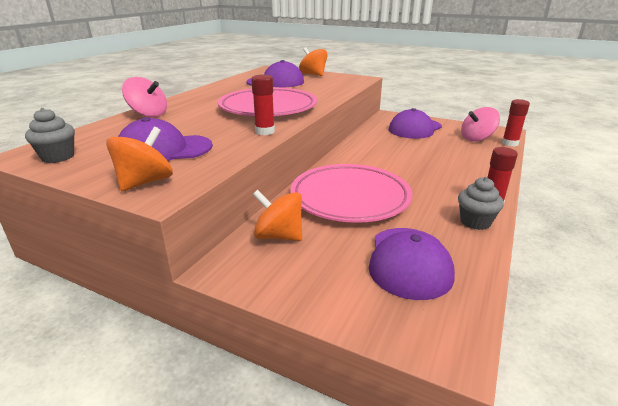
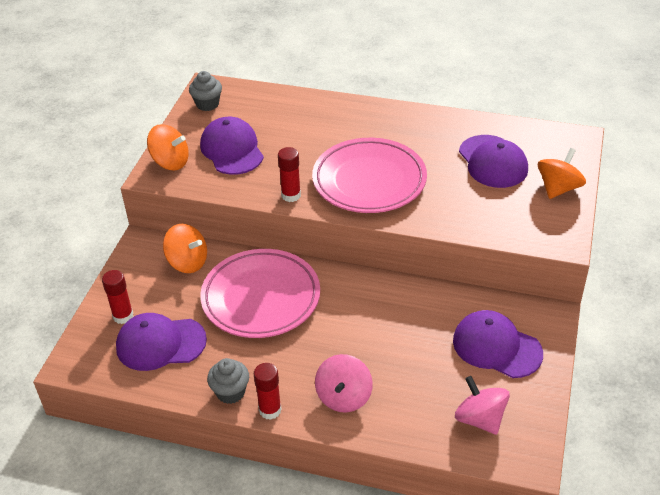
camera: 80 degrees right, 15 degrees up
pink spinning top [122,77,167,117] -> pink spinning top moved to [315,354,373,412]
orange spinning top [253,190,302,241] -> orange spinning top turned 105 degrees clockwise [163,224,207,273]
red glue stick [502,99,530,146] -> red glue stick moved to [102,270,133,324]

